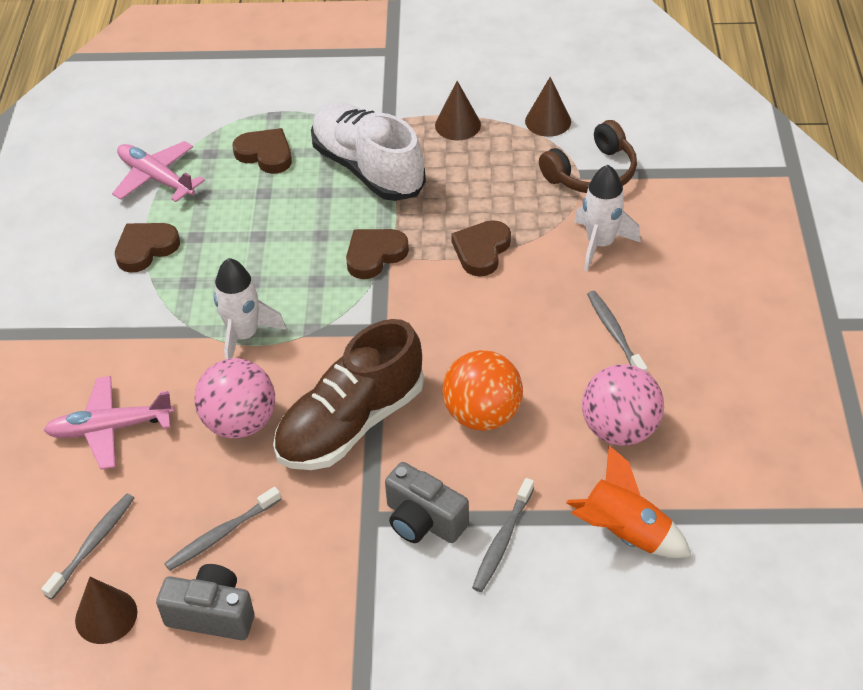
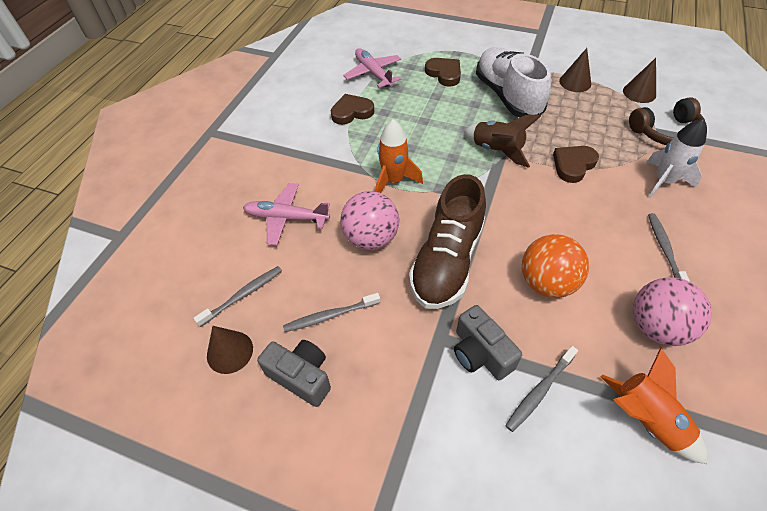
camera: 20 degrees right, 5 degrees up
white rocket [214,258,286,360] -> orange rocket [375,119,423,193]
brown shoe [273,319,424,470] -> brown shoe turned 45 degrees counterclockwise [409,174,486,309]
brown heart [346,229,409,279] -> brown rocket [464,115,541,168]

